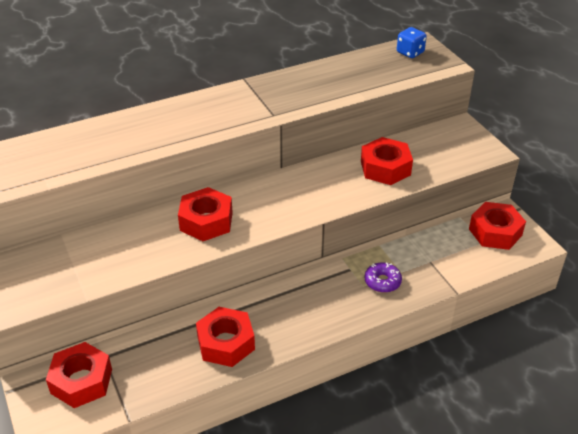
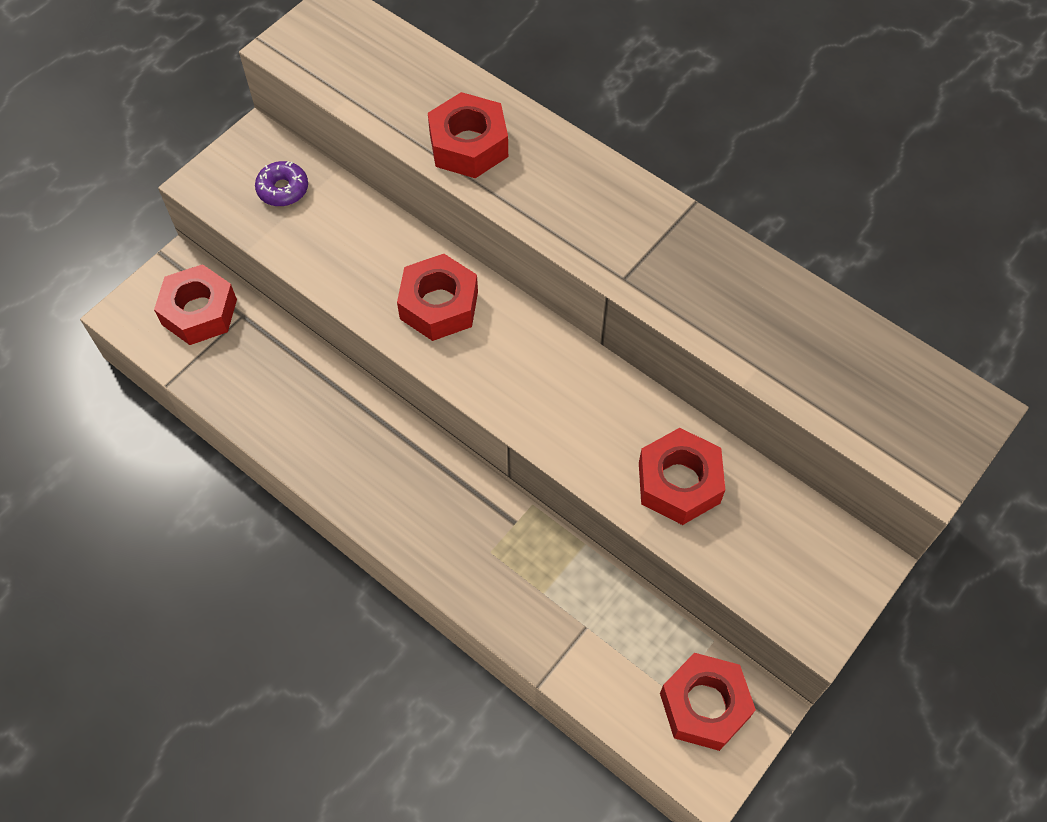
camera: 65 degrees right, 20 degrees up
red nut [196,307,255,367] -> red nut moved to [428,92,508,178]
purple donut [365,262,402,293] -> purple donut moved to [255,161,308,206]
blue dice [397,27,427,58] -> none

